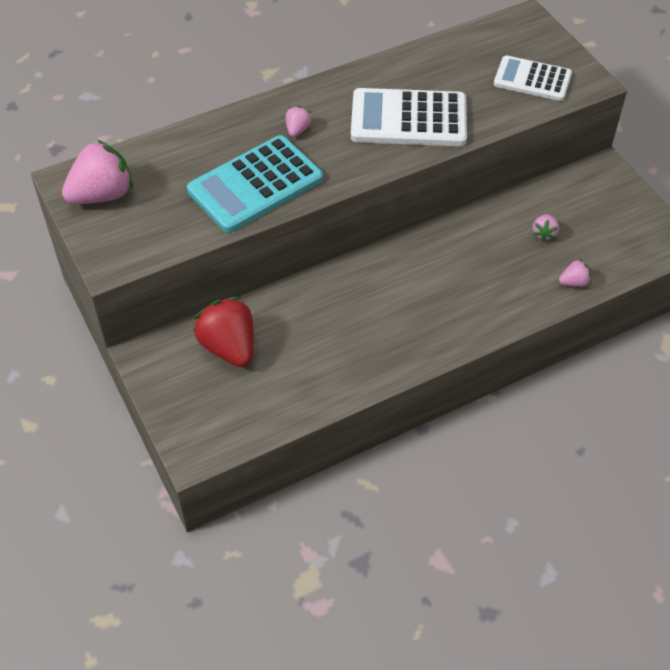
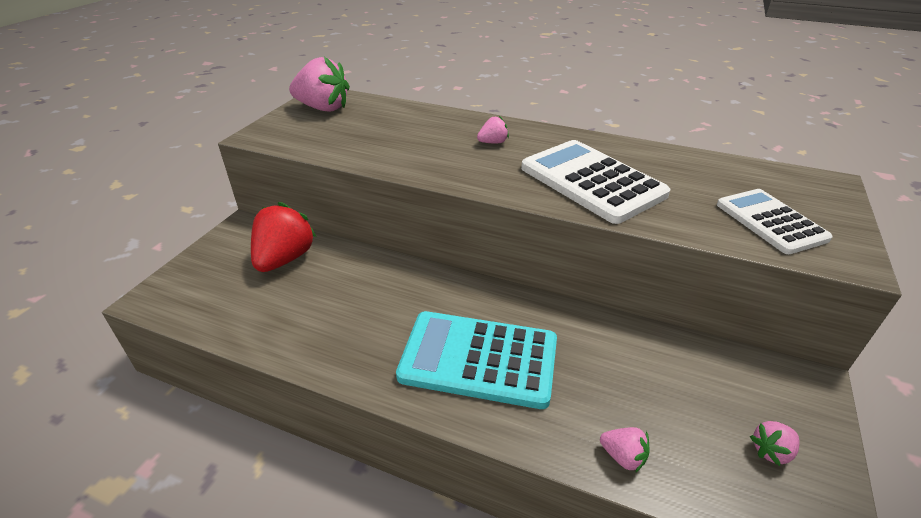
camera: 50 degrees right, 15 degrees down
turquoise calculator [187,135,323,233] -> turquoise calculator moved to [396,311,557,409]
pink strawberry [533,214,559,241] -> pink strawberry moved to [750,421,800,466]

